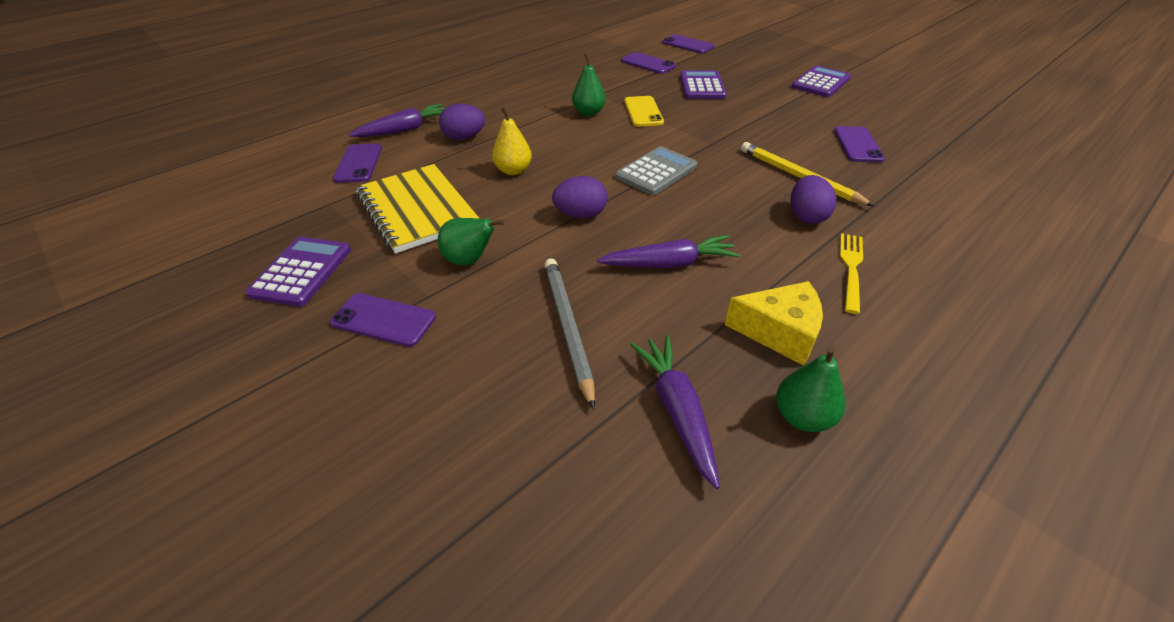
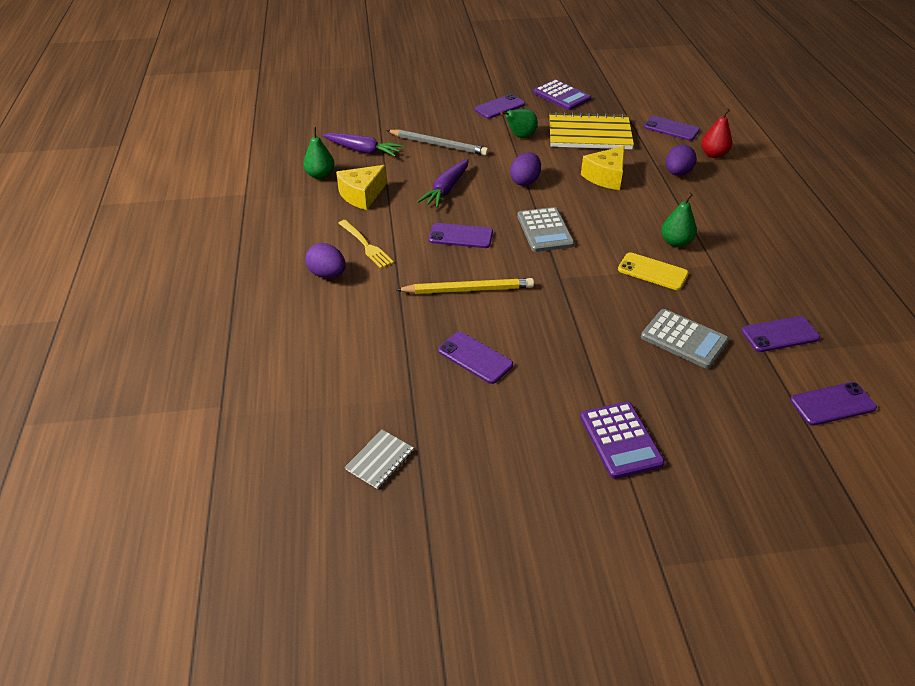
camera: 125 degrees right, 0 degrees up
purple carrot [348,104,446,137] -> red pear [701,108,732,158]
yellow pear [492,107,532,175] -> yellow cheese [581,146,624,190]
purple calculator [680,70,727,99] -> grey calculator [641,309,729,369]
purple egg [791,175,836,224] -> purple egg moved to [305,243,346,278]
none -> grey notebook [345,430,414,489]
none -> purple phone [429,223,493,248]

